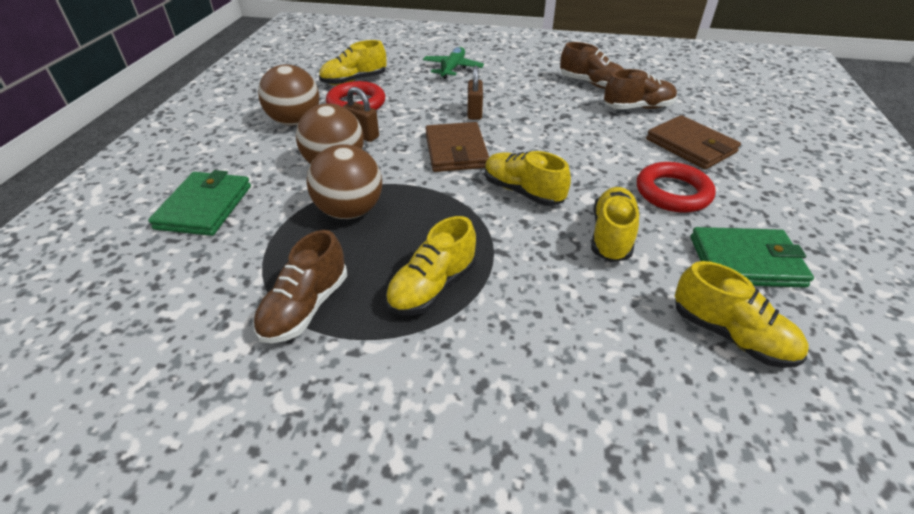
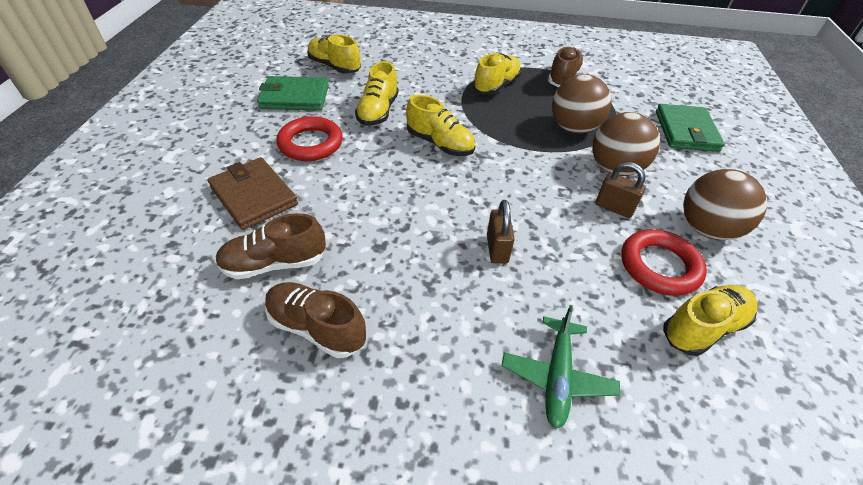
camera: 175 degrees right, 5 degrees up
brown wallet [425,122,489,172] -> none

